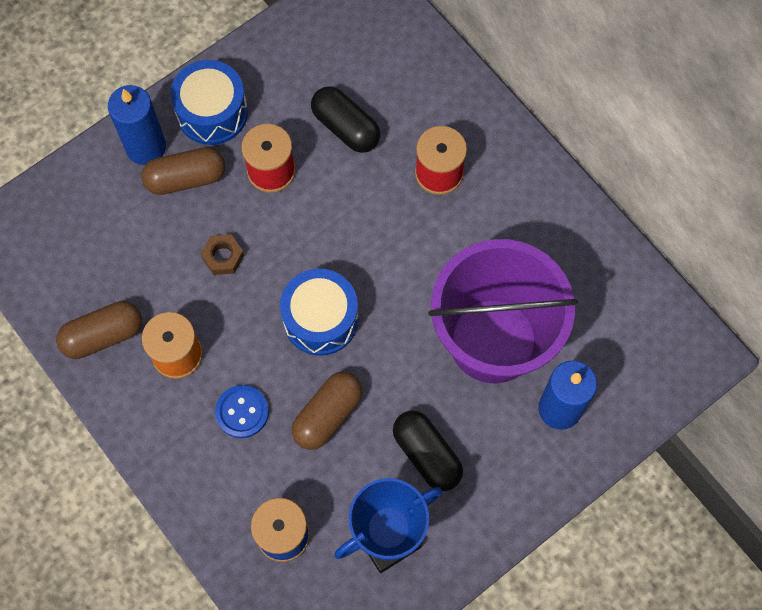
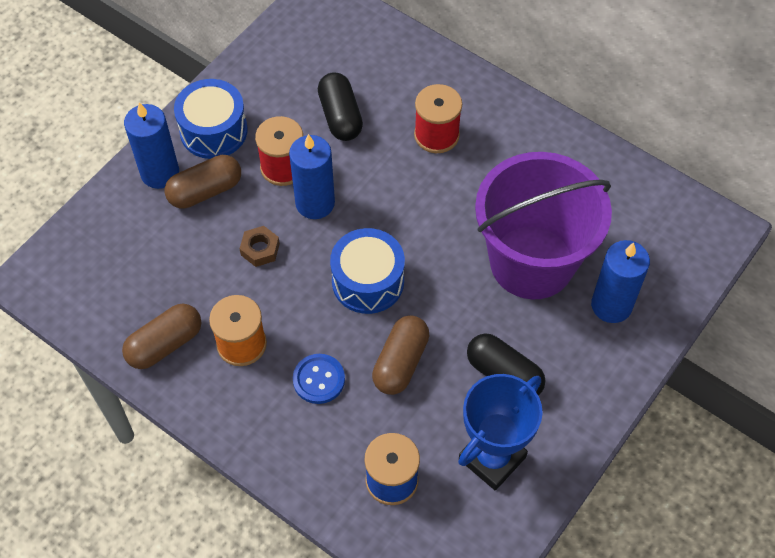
camera: 15 degrees left, 10 degrees down
black capsule [311,86,380,153] -> black capsule turned 45 degrees clockwise [318,72,363,141]
none -> blue candle [289,134,335,219]

